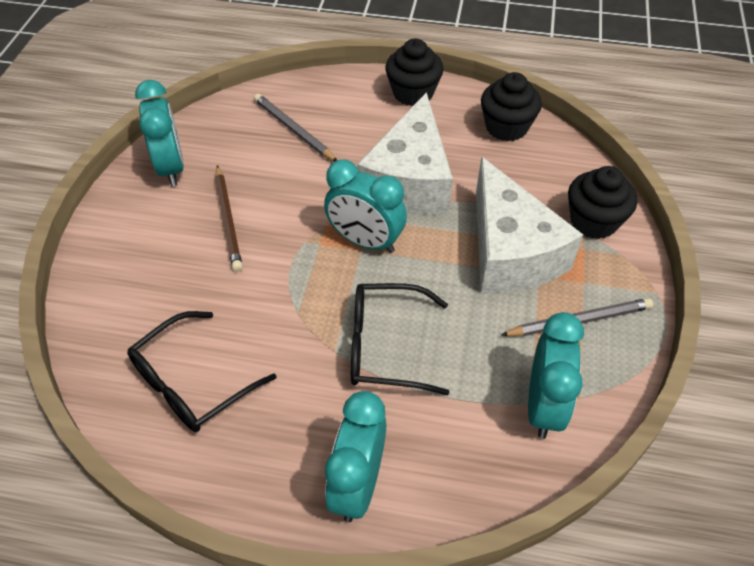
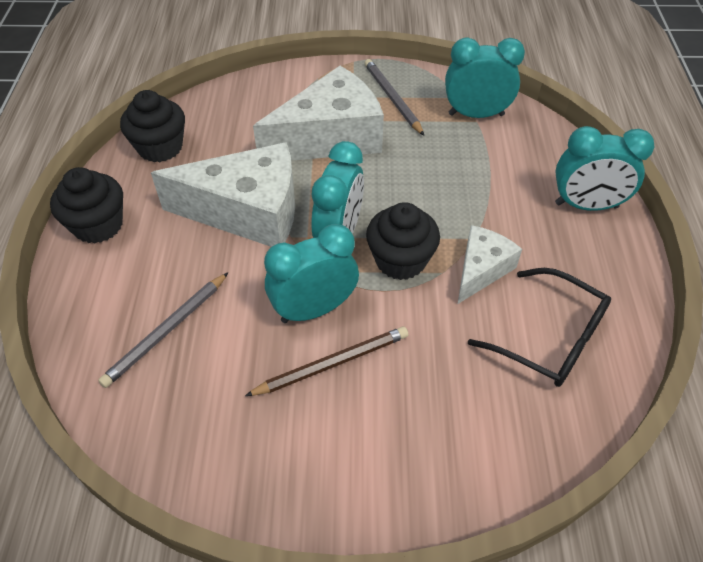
camera: 100 degrees left, 0 degrees up
turquoise clock [135,80,184,186] -> turquoise clock moved to [264,224,359,323]
black glasses [351,283,449,395] -> none
black cupcake [568,166,637,239] -> black cupcake moved to [366,202,440,280]
none -> white cheese [458,225,522,304]

